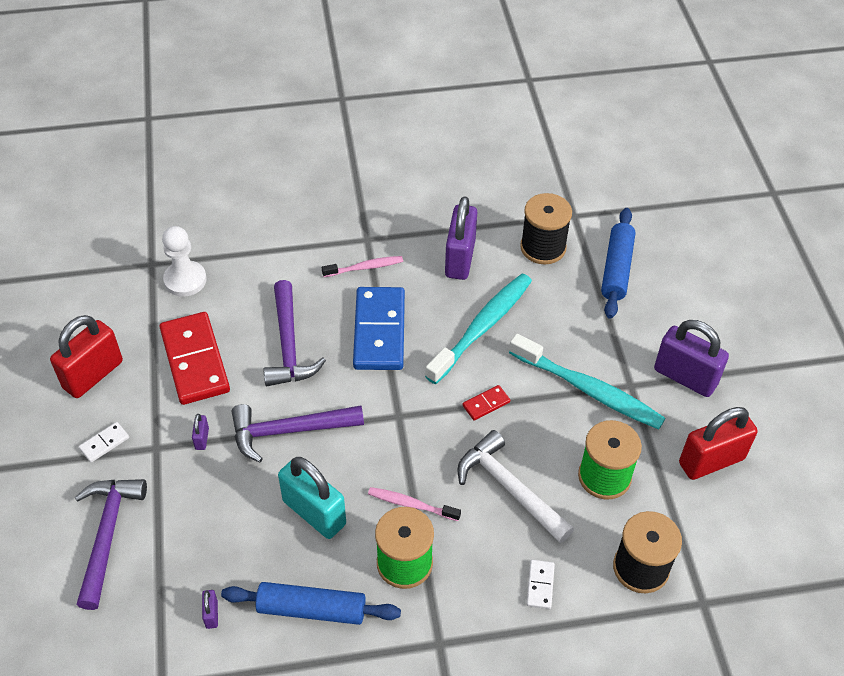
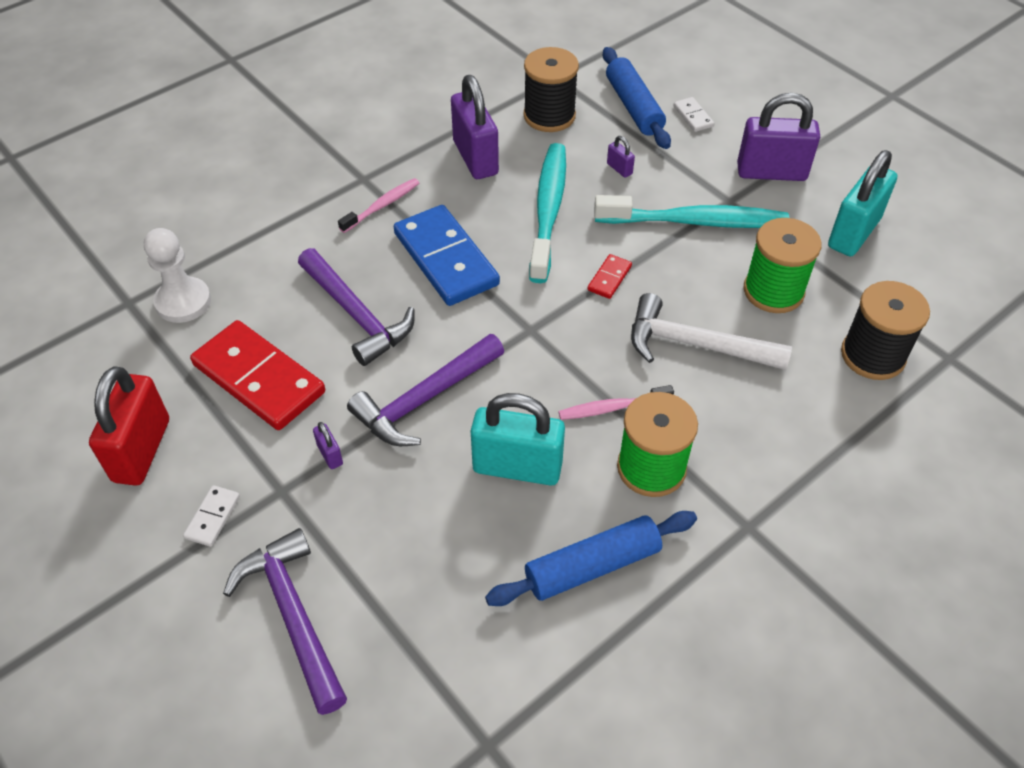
camera: 30 degrees left, 0 degrees up
purple padlock [202,590,218,629] -> purple padlock moved to [607,136,635,178]
white domino [526,560,555,609] -> white domino moved to [674,97,714,132]
red padlock [679,407,758,480] -> turquoise padlock [828,150,897,256]

